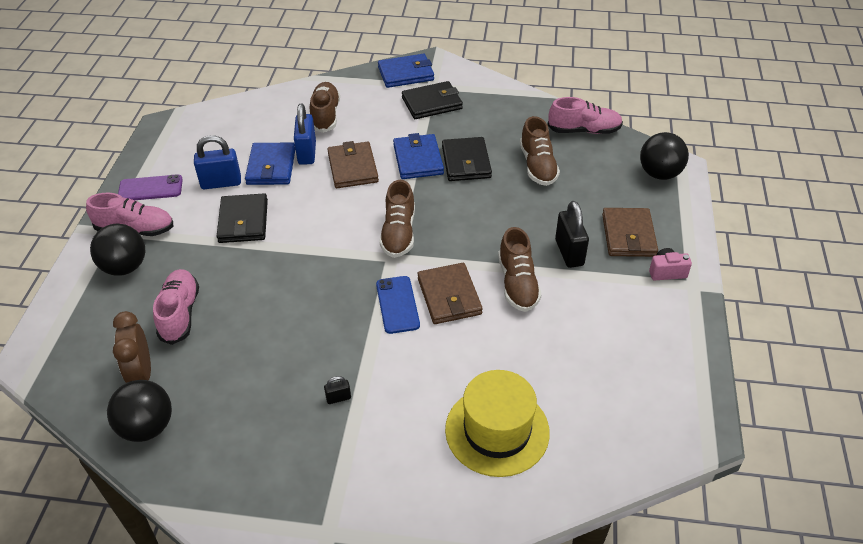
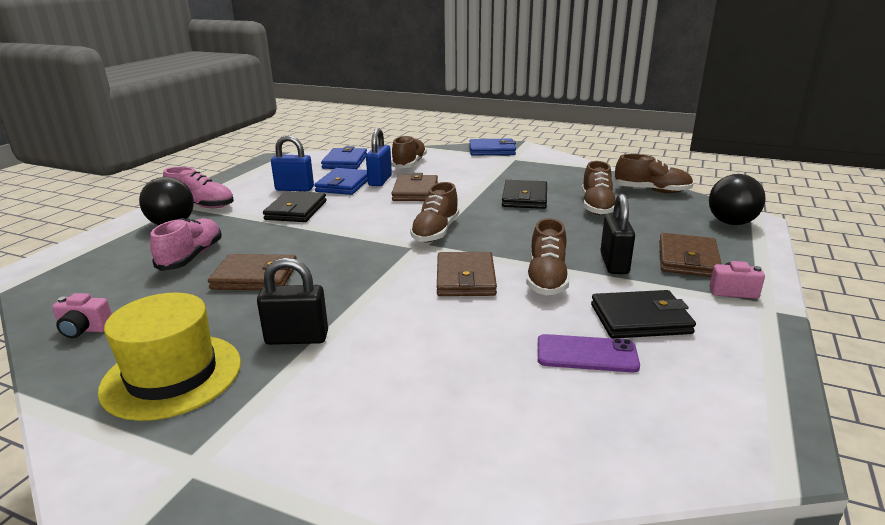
camera: 15 degrees right, 20 degrees down
black ball [107,380,172,442] -> pink camera [52,293,112,338]
brown clock [113,311,151,383] -> none
purple phone [118,174,183,200] -> purple phone moved to [538,334,640,373]
black padlock [324,376,351,404] -> black padlock [257,258,328,345], size x2.08
blue phone [376,276,420,334] -> none
blue wallet [393,133,444,179] -> blue wallet moved to [321,146,367,169]
black wallet [402,81,463,119] -> black wallet moved to [591,290,696,339]
yellow hat [445,370,550,477] -> yellow hat moved to [98,292,241,421]
pink shoe [547,97,623,134] -> brown shoe [614,154,694,193]
none -> brown wallet [208,254,296,290]

